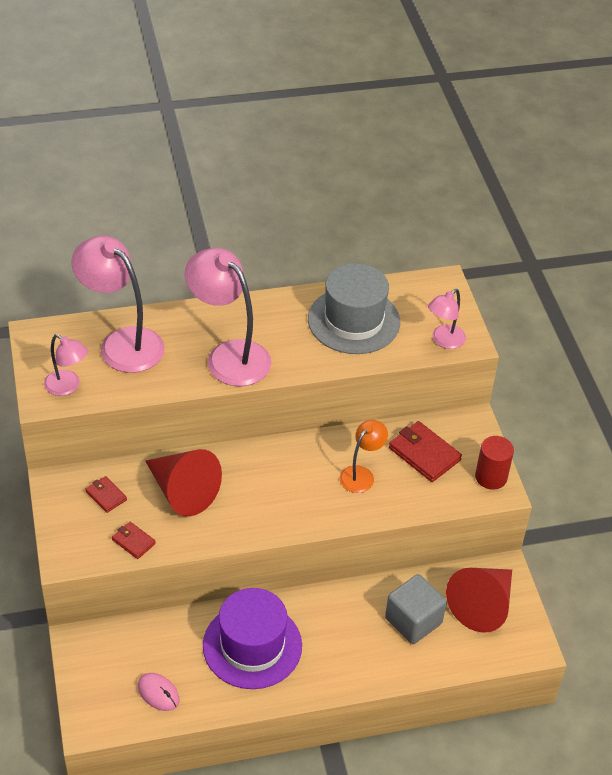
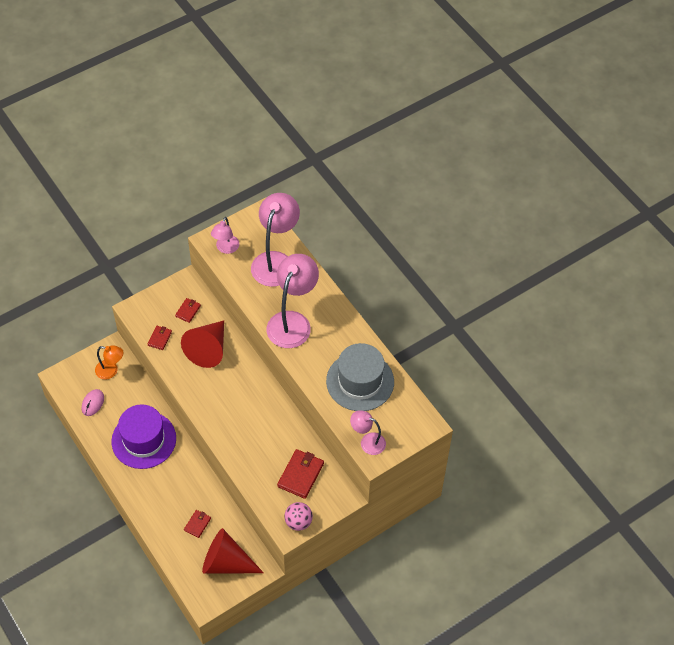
camera: 70 degrees right, 10 degrees up
orange lamp [340,420,388,493] -> orange lamp moved to [95,345,123,380]
grey cube [385,574,447,644] -> red wallet [184,510,211,538]
red cylinder [475,436,514,490] -> pink ball [284,502,313,531]

